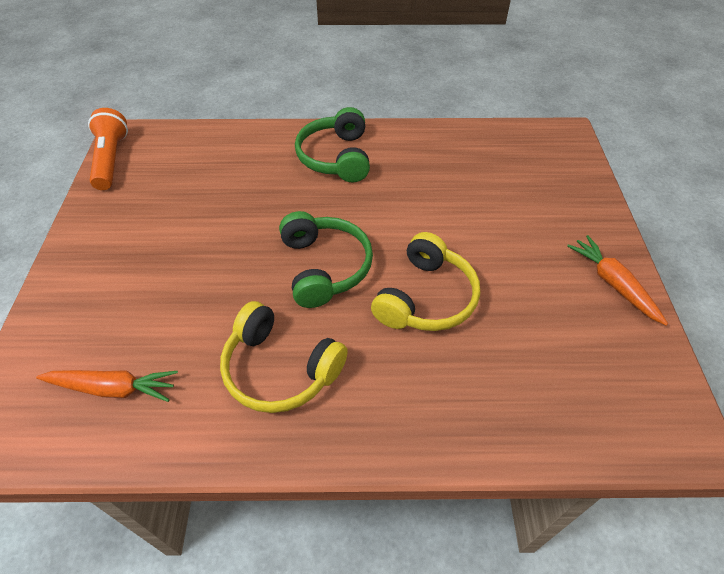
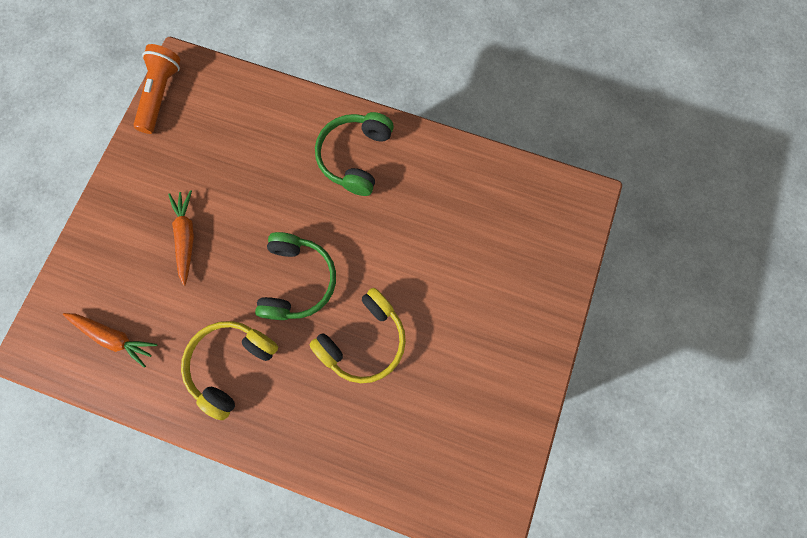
camera: 20 degrees right, 25 degrees up
yellow headphones [220,301,348,413] -> yellow headphones turned 75 degrees clockwise [181,321,278,420]
orange carrot [567,235,668,326] -> orange carrot moved to [168,190,194,286]

